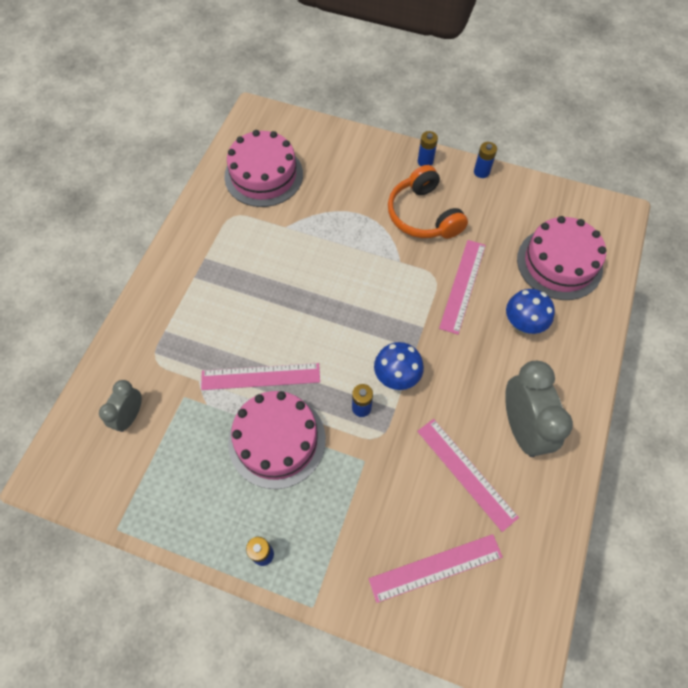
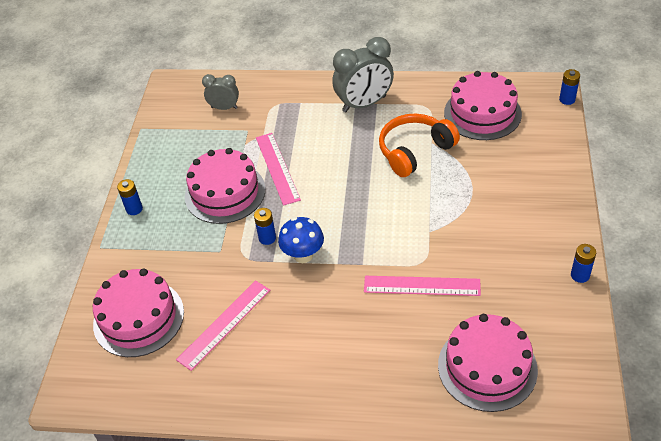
camera: 80 degrees right, 15 degrees down
pink ruler [369,534,503,603] -> pink cake [93,268,184,357]
orange headphones [388,165,468,239] -> orange headphones moved to [379,114,460,177]
blue battery [418,131,438,166] -> blue battery moved to [559,69,580,105]
grey clock [505,361,573,457] -> grey clock moved to [332,37,394,112]
blue mushroom [506,289,555,334] -> none

